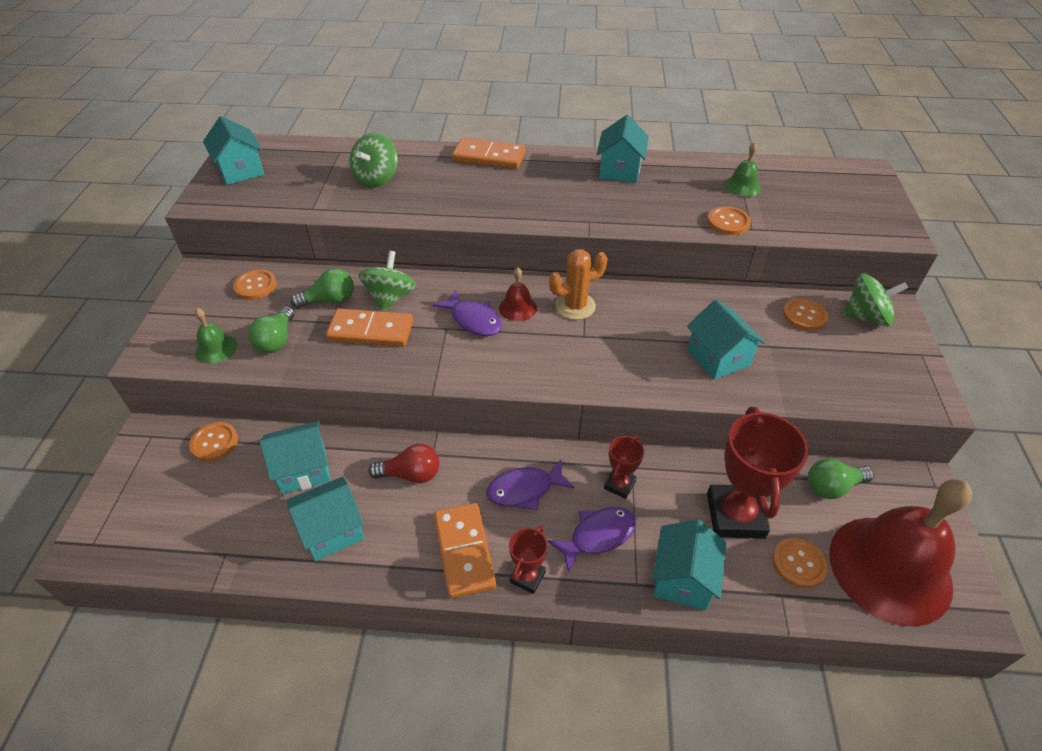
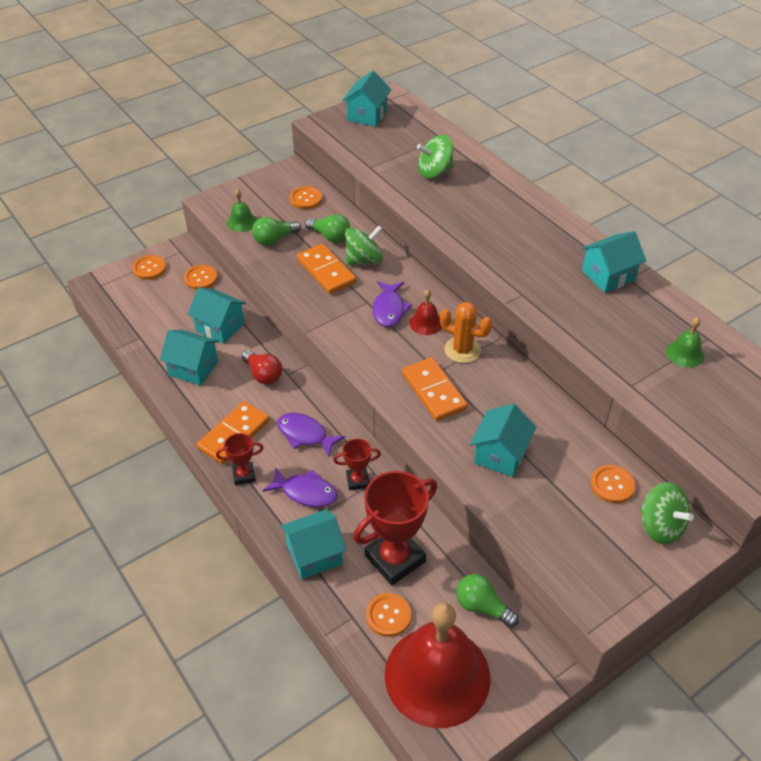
camera: 50 degrees right, 0 degrees up
orange domino [452,138,526,169] -> orange domino moved to [402,357,468,421]
orange button [707,206,751,235] -> orange button moved to [132,255,166,280]

